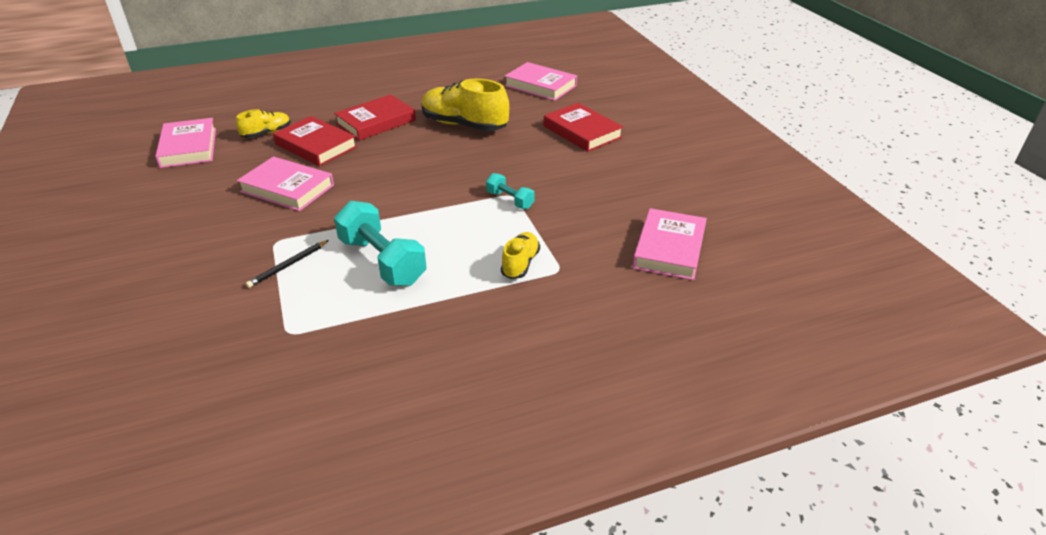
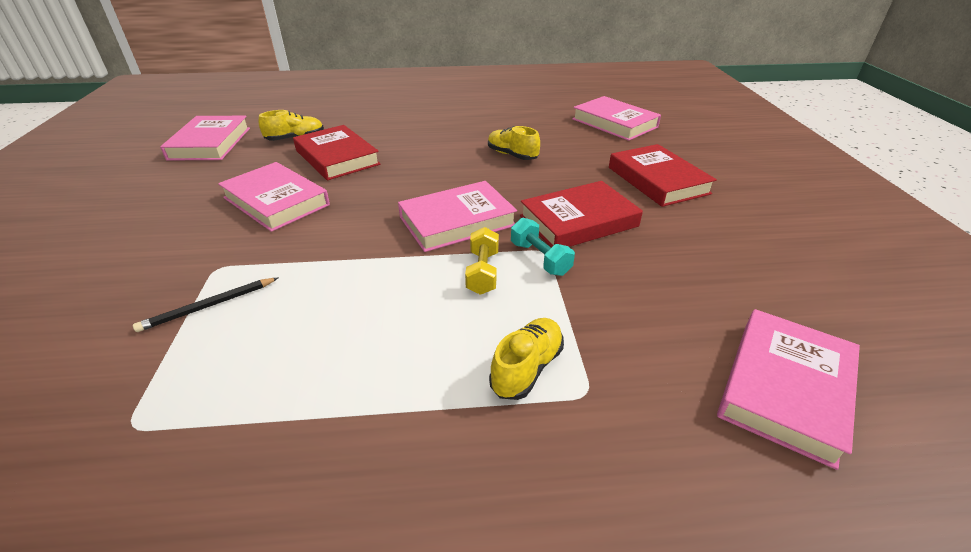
camera: 15 degrees right, 0 degrees up
red book [334,94,416,141] -> red book moved to [520,181,643,248]
turquoise dumbbell [334,201,427,286] -> none
yellow shoe [421,79,509,131] -> yellow shoe [488,126,540,160], size x0.53
none -> pink book [398,181,517,252]
none -> yellow dumbbell [465,227,499,295]

